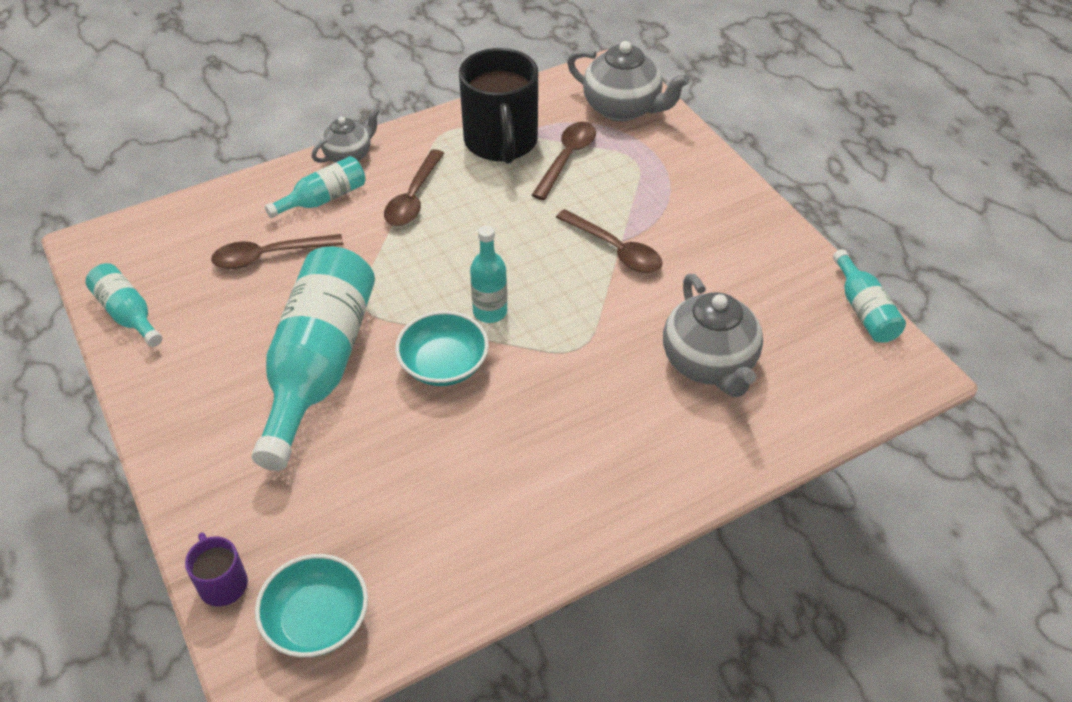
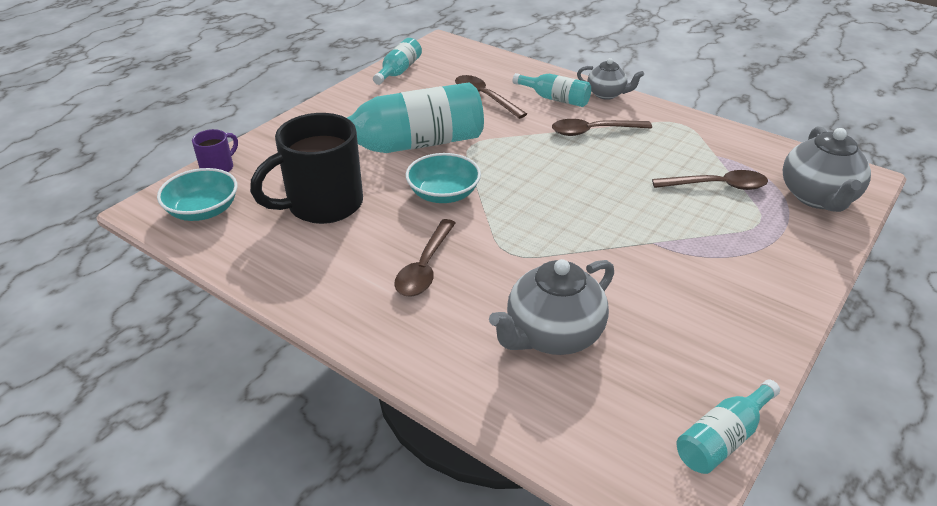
camera: 65 degrees right, 10 degrees down
black mug [459,48,538,164] -> black mug moved to [250,113,363,224]
turquoise bottle [470,225,507,323] -> none
brown spoon [556,209,662,273] -> brown spoon moved to [394,219,456,297]

